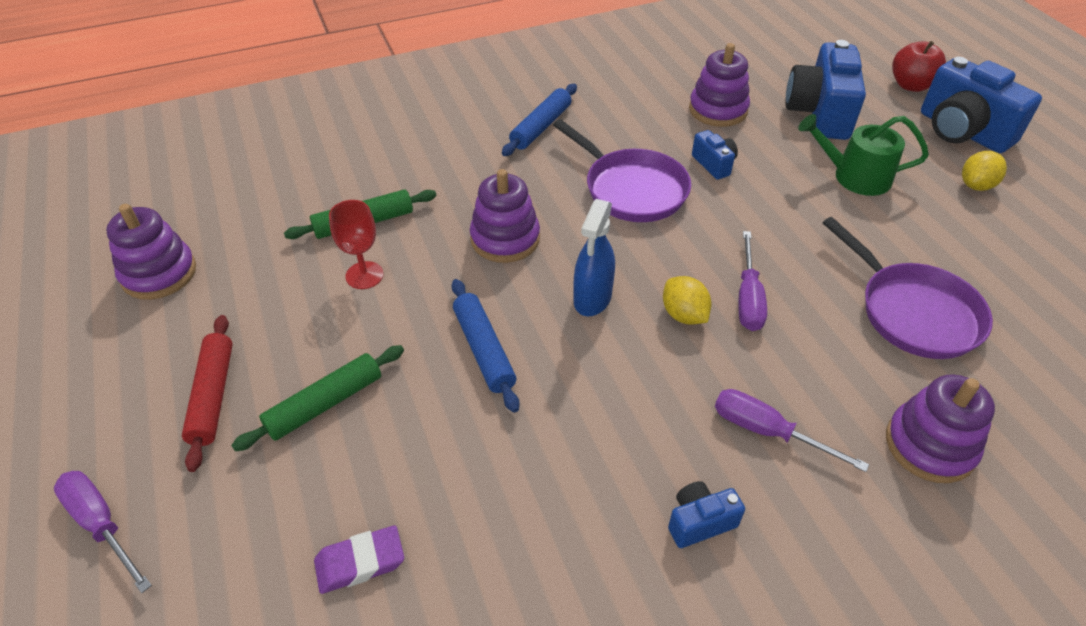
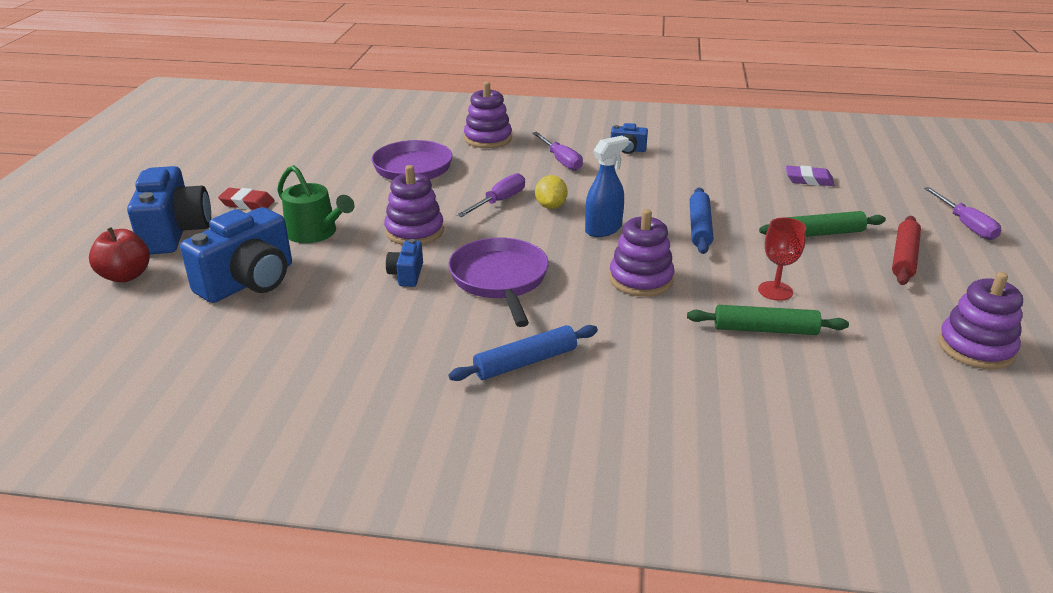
camera: 150 degrees left, 15 degrees down
purple stacking toy [689,43,750,127] -> purple stacking toy moved to [384,165,444,245]
yellow lemon [962,151,1007,191] -> red eraser [218,188,274,210]

